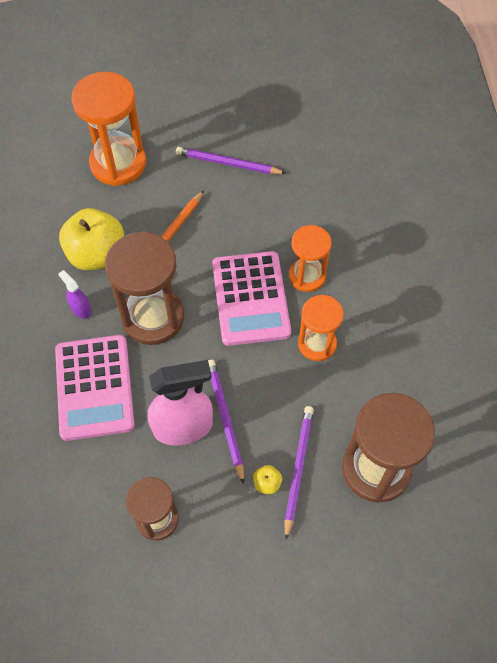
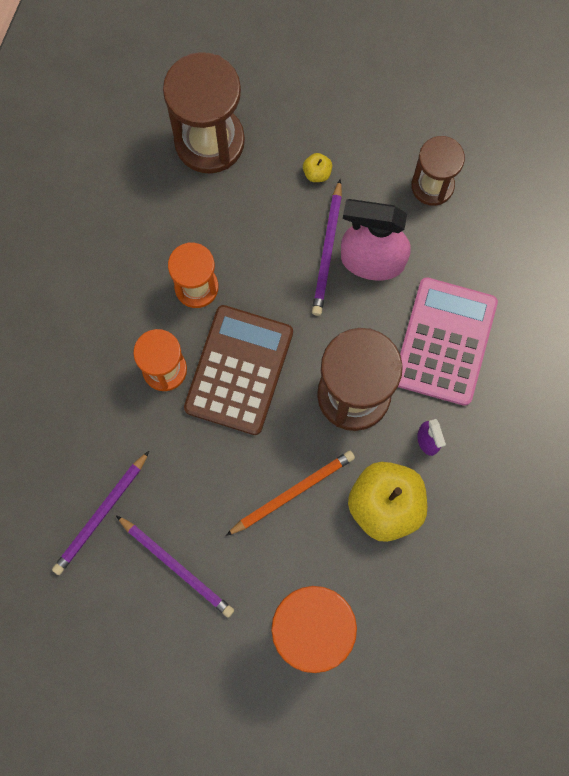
camera: 155 degrees left, 15 degrees up
pink calculator [212,251,291,346] -> brown calculator [184,305,293,435]
purple pencil [284,406,314,540] -> purple pencil moved to [52,451,149,575]

